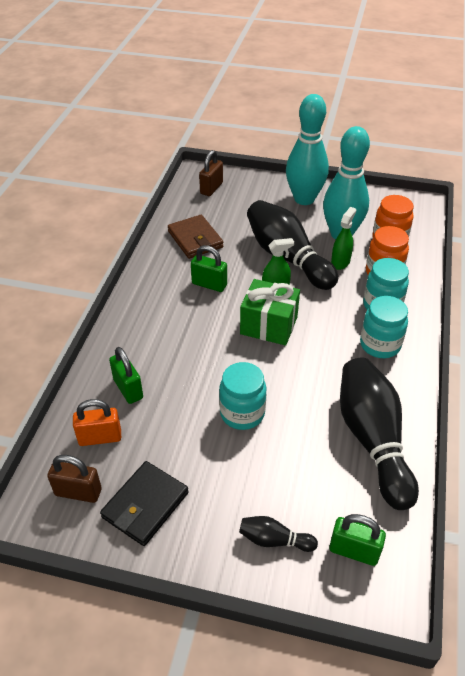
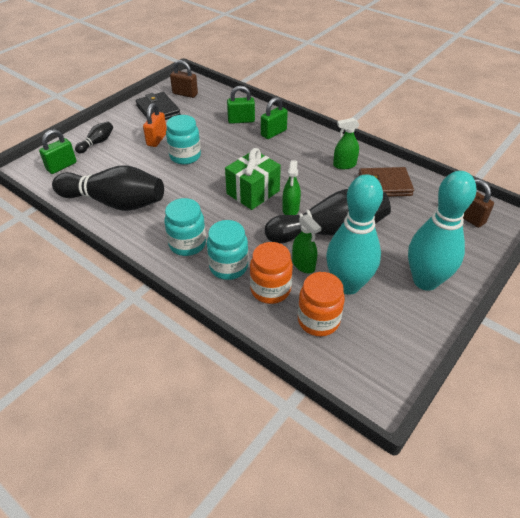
camera: 115 degrees right, 0 degrees up
brown padlock [47,455,102,503] -> brown padlock turned 75 degrees clockwise [170,60,198,98]
orange padlock [73,399,121,446] -> orange padlock moved to [143,103,167,147]
green padlock [191,245,227,292] -> green padlock moved to [261,97,288,139]
none -> green spray bottle [333,118,359,169]

